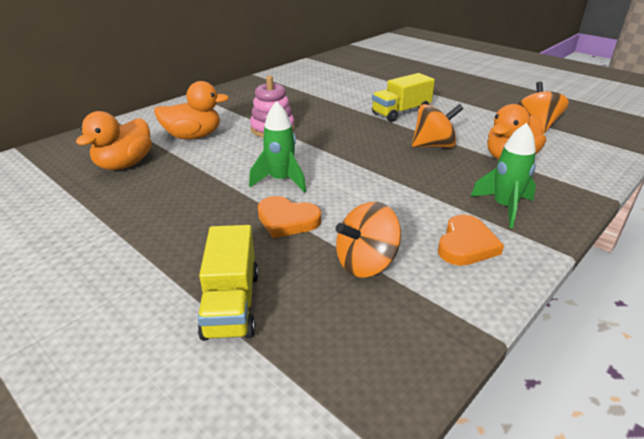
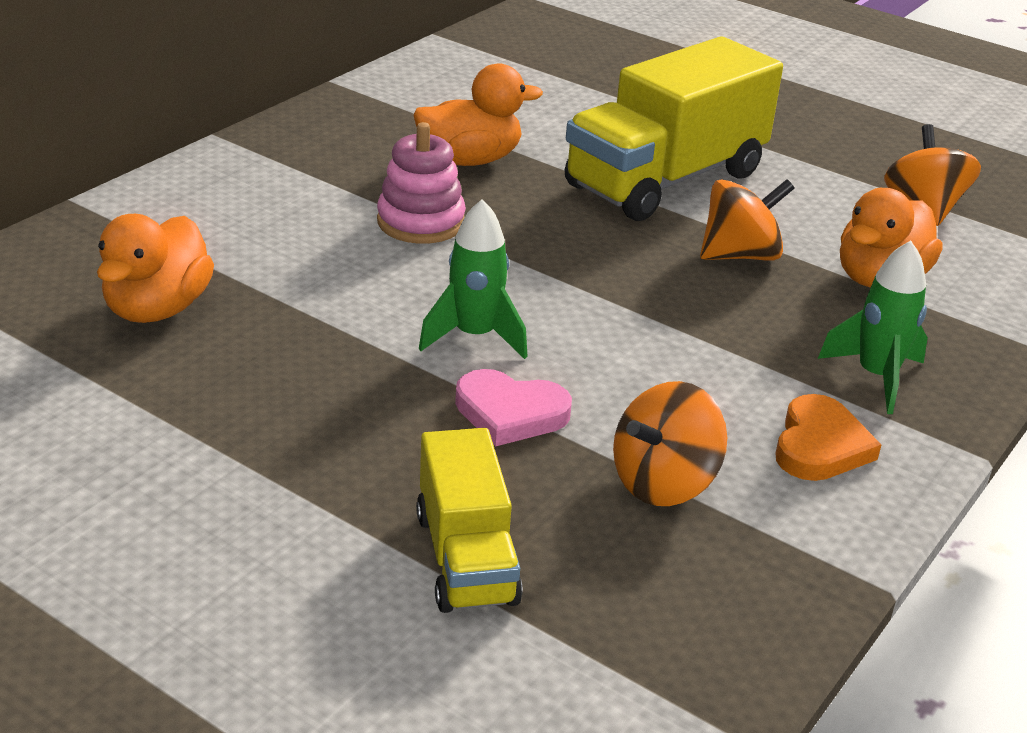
camera: 10 degrees left, 0 degrees up
orange duck [154,81,229,139] -> orange duck moved to [414,63,543,166]
orange heart [258,196,321,238] -> pink heart [455,369,572,446]
yellow truck [372,73,435,122] -> yellow truck [565,36,783,221], size x1.79

